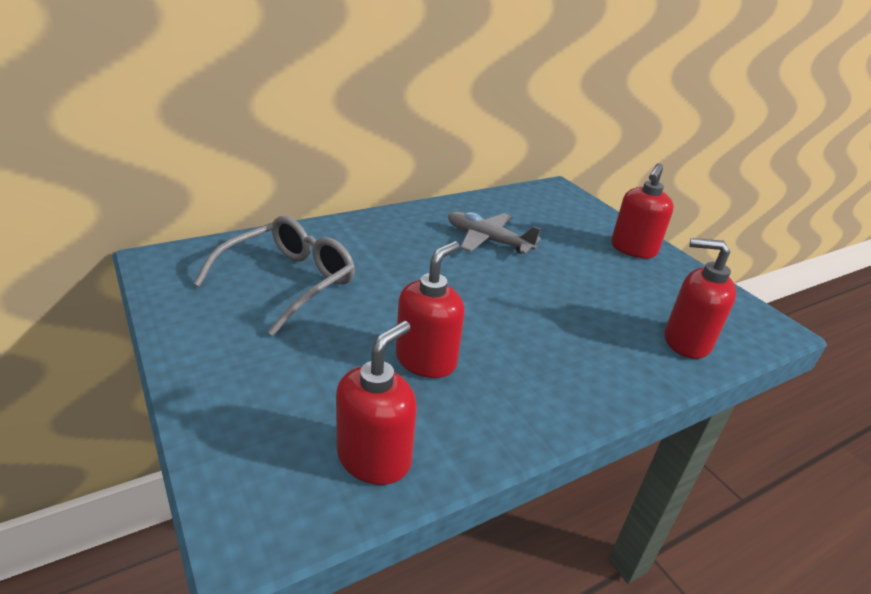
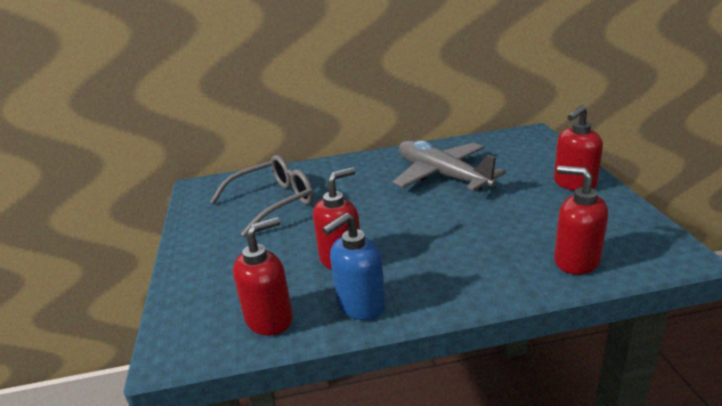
camera: 25 degrees right, 5 degrees down
grey plane [448,212,541,254] -> grey plane [392,140,506,191], size x1.53
none -> blue soap dispenser [322,213,386,320]

